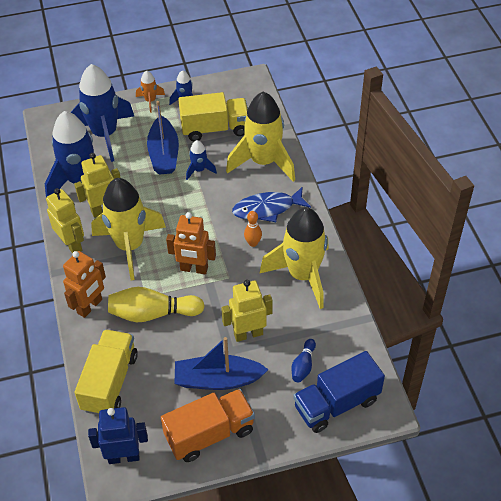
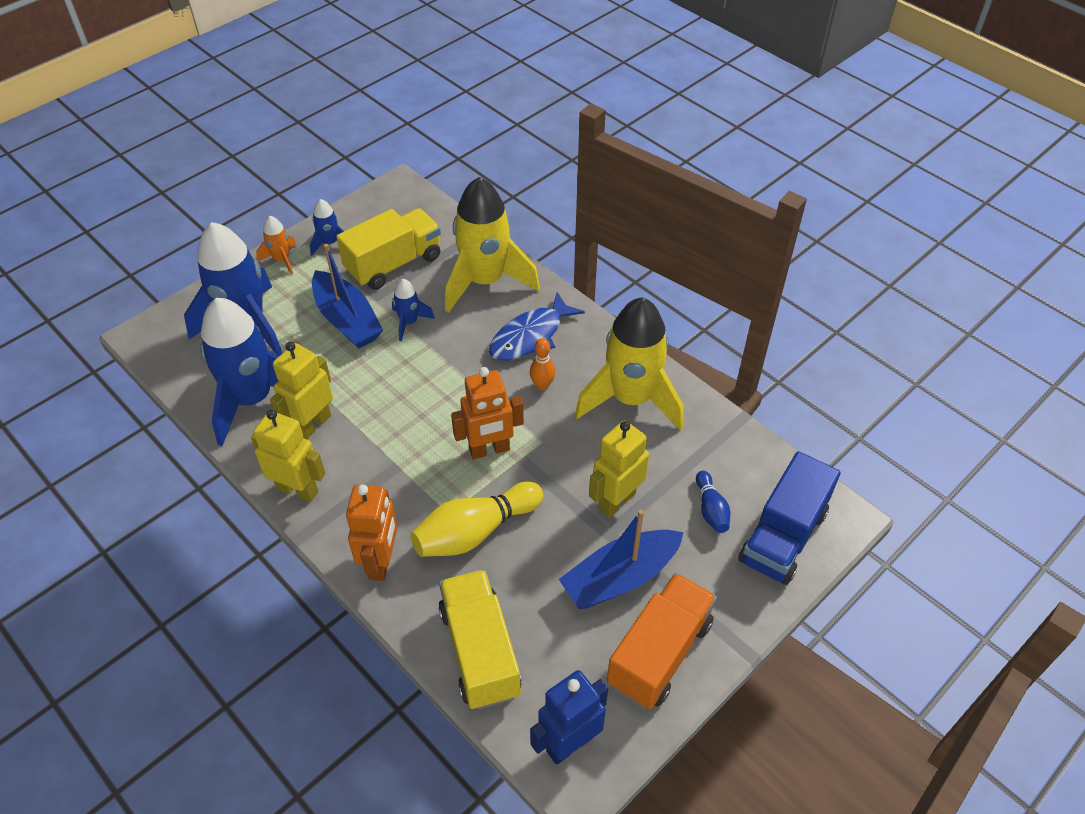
camera: 30 degrees left, 0 degrees up
yellow rocket [91,178,166,280] -> none

